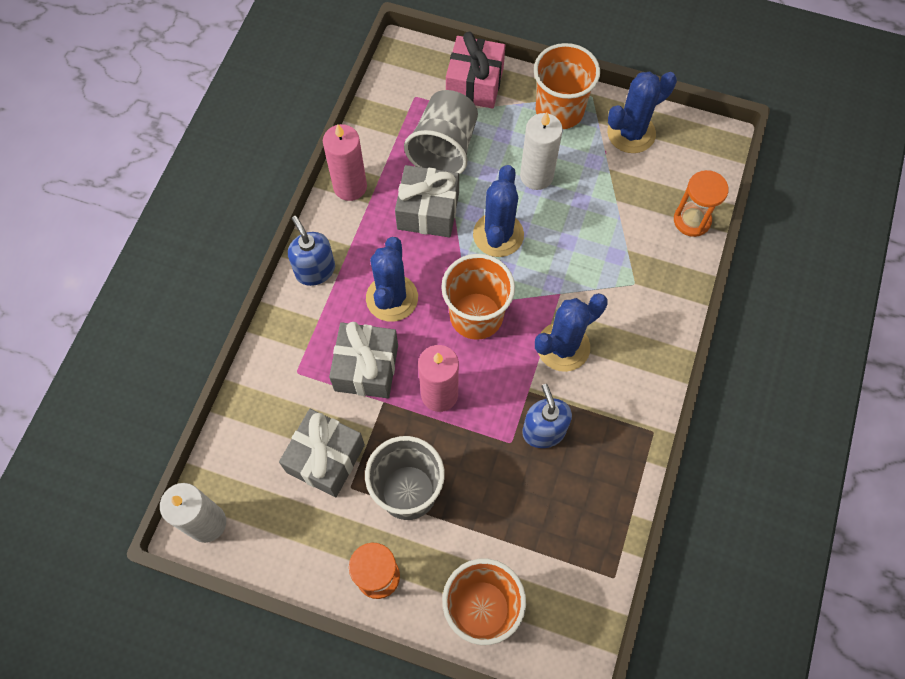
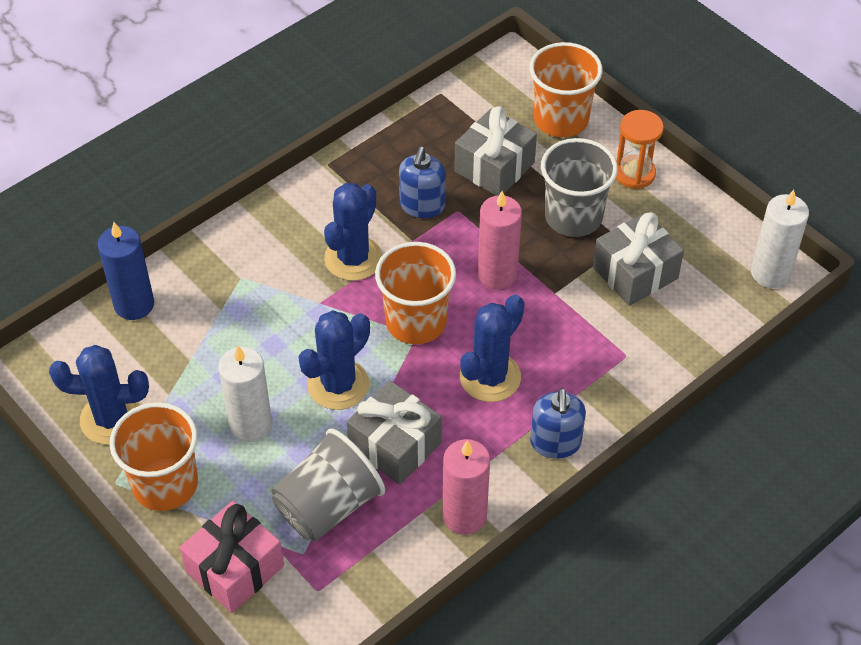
camera: 150 degrees left, 15 degrees down
grey gift [329,322,398,398] -> grey gift moved to [454,106,537,196]
blue cactus [535,293,608,372] -> blue cactus turned 60 degrees counterclockwise [324,183,383,281]
orange hourglass [674,170,728,237] -> blue candle [97,222,154,320]

